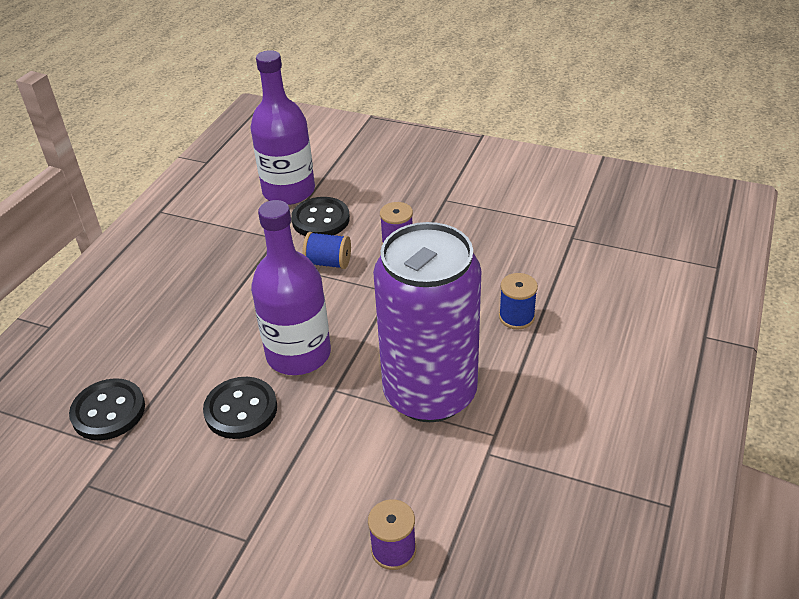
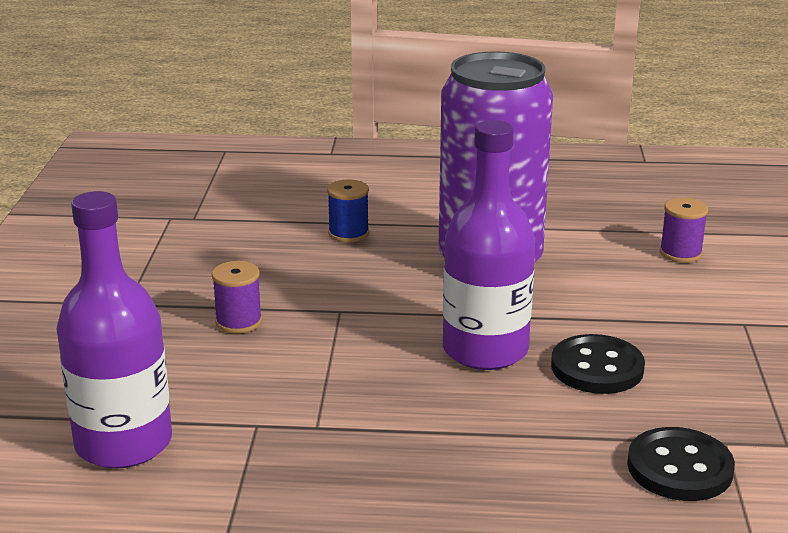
camera: 110 degrees left, 15 degrees down
black button [291,197,350,236] -> none
blue spool [302,232,351,269] -> none

